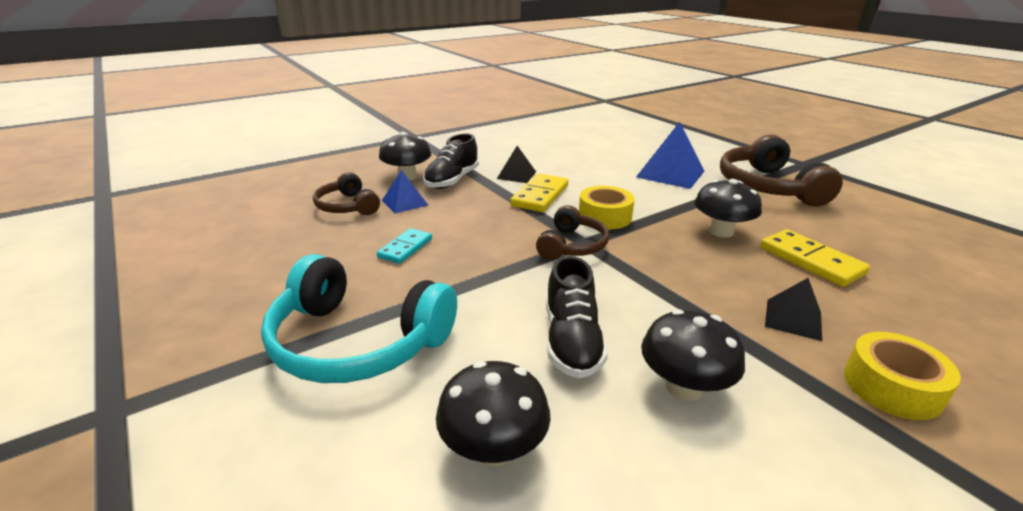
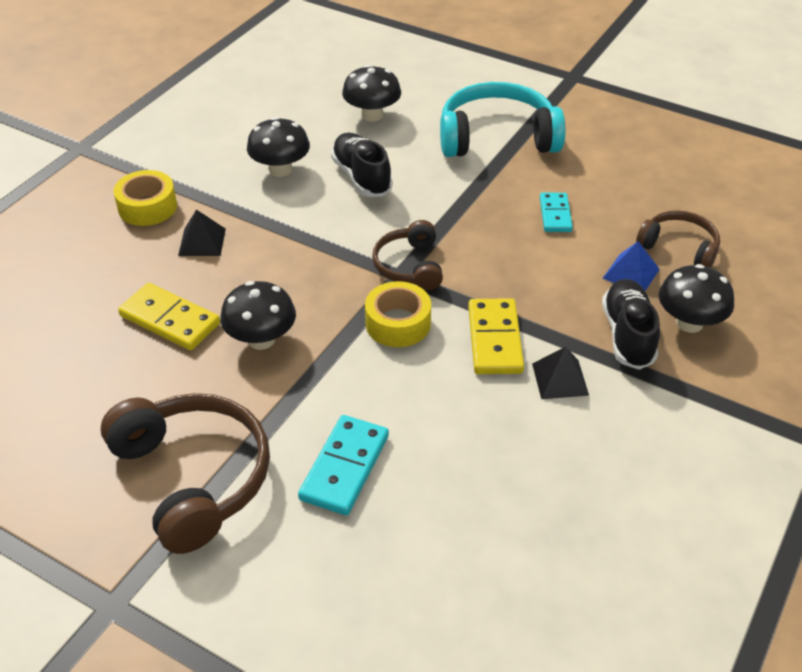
camera: 155 degrees right, 15 degrees up
blue pyramid [636,122,704,189] -> turquoise domino [298,415,389,515]

